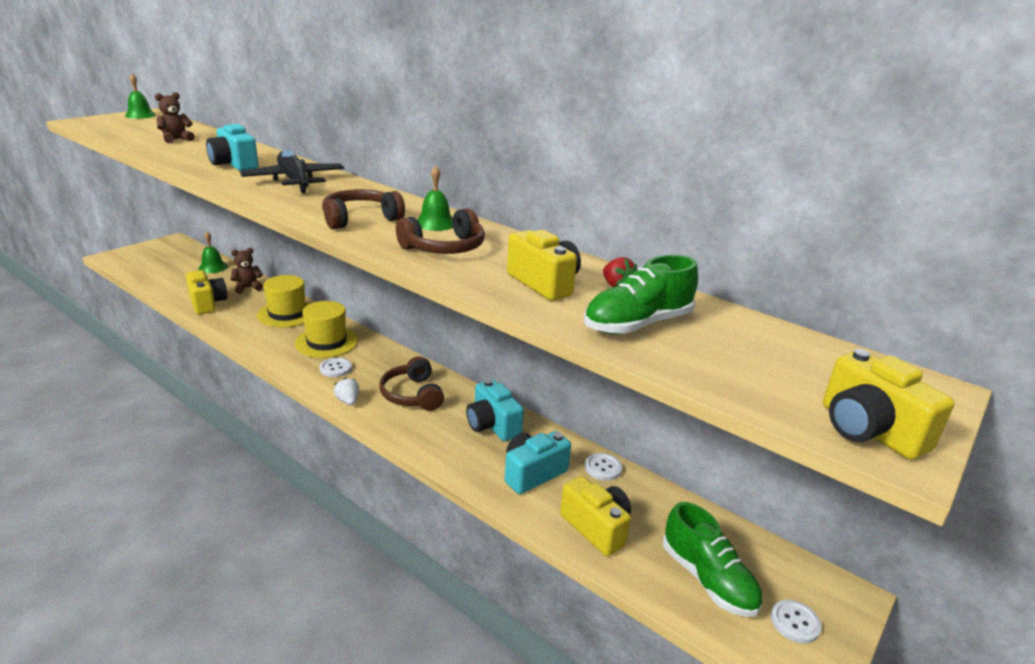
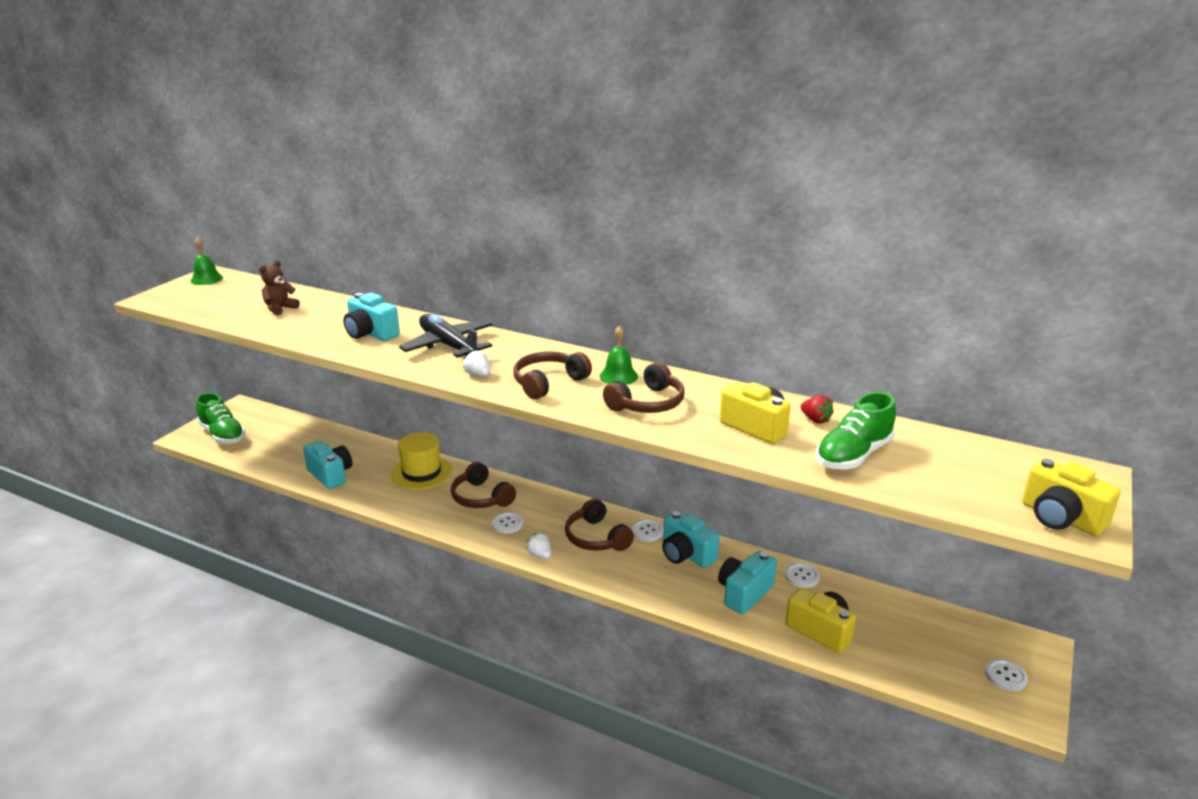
camera: 10 degrees left, 0 degrees up
yellow camera [186,270,227,314] -> turquoise camera [303,441,353,489]
green bell [198,232,228,273] -> none
brown teddy bear [231,248,263,294] -> none
yellow hat [295,301,358,358] -> brown headphones [451,462,516,508]
green shoe [663,502,762,617] -> green shoe moved to [196,393,246,444]
none -> white strawberry [463,350,490,377]
none -> white button [632,519,664,541]

